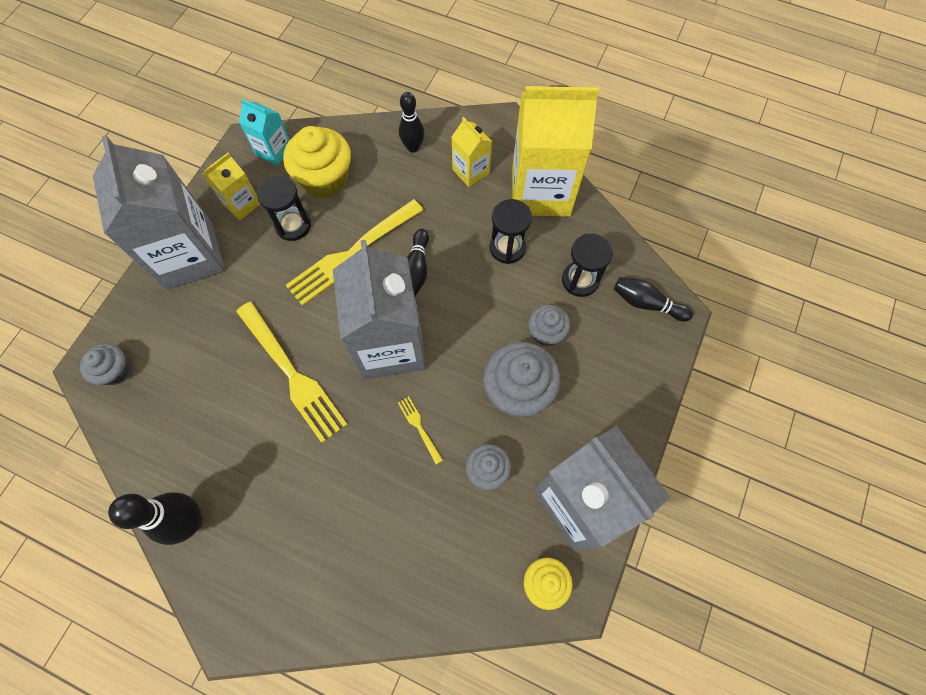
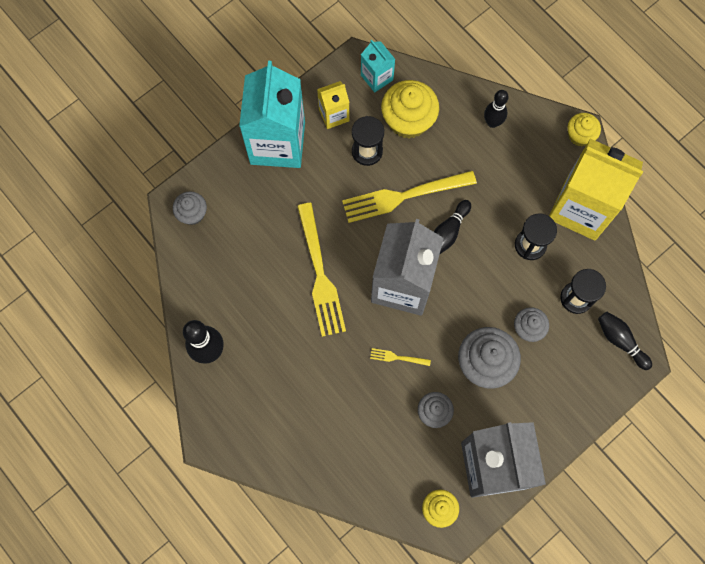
camera: 25 degrees right, 5 degrees up
grey carton [93,136,225,290] -> turquoise carton [239,61,305,168]
yellow fork [398,397,443,464] -> yellow fork turned 75 degrees counterclockwise [370,348,431,366]
yellow carton [452,117,492,187] -> none
none -> yellow cupcake [568,113,601,146]

